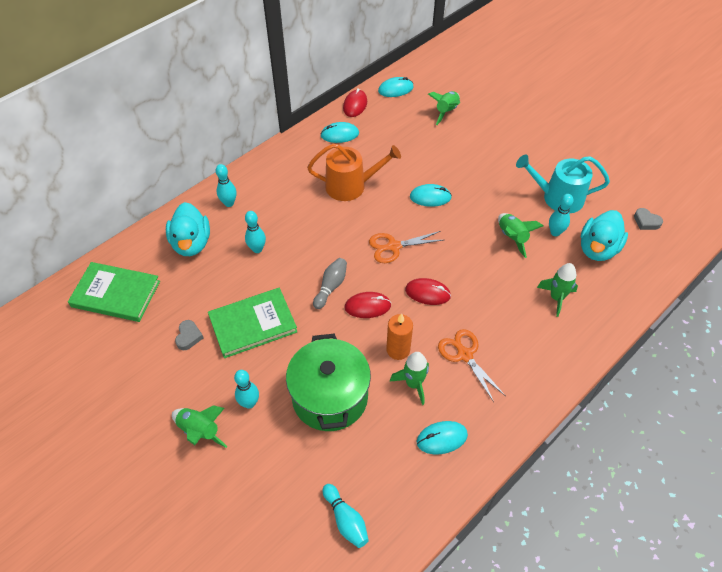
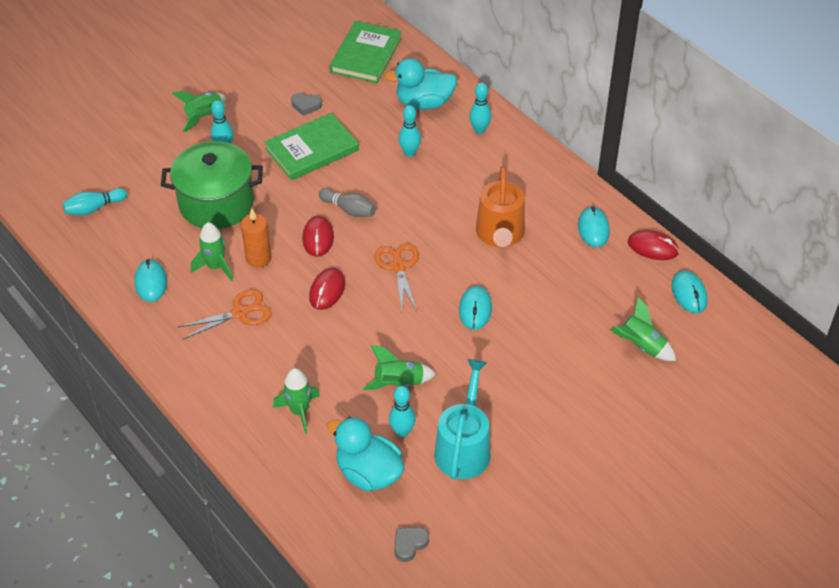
camera: 95 degrees right, 5 degrees down
green book [208,288,297,358] -> green book turned 75 degrees clockwise [264,113,359,180]

